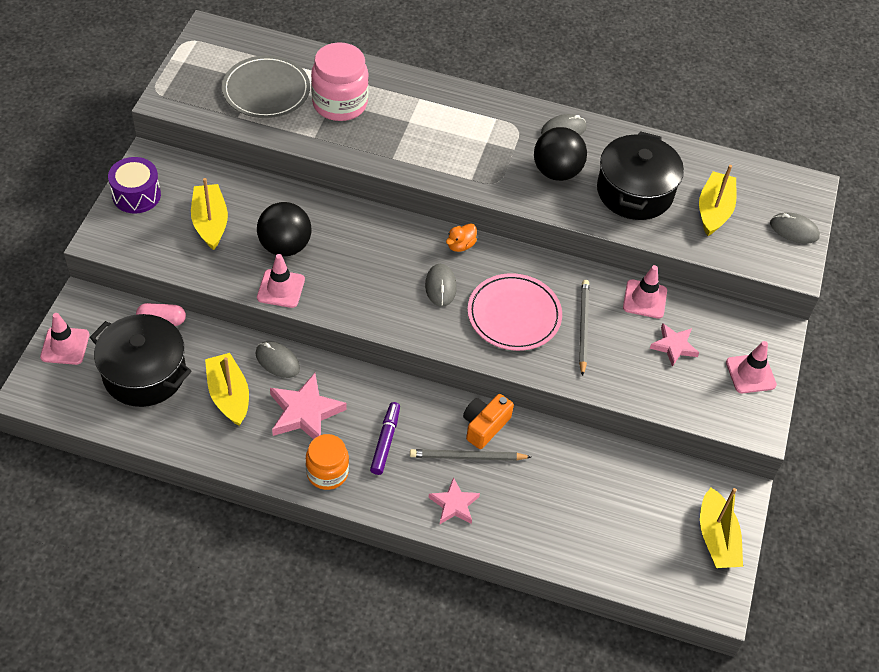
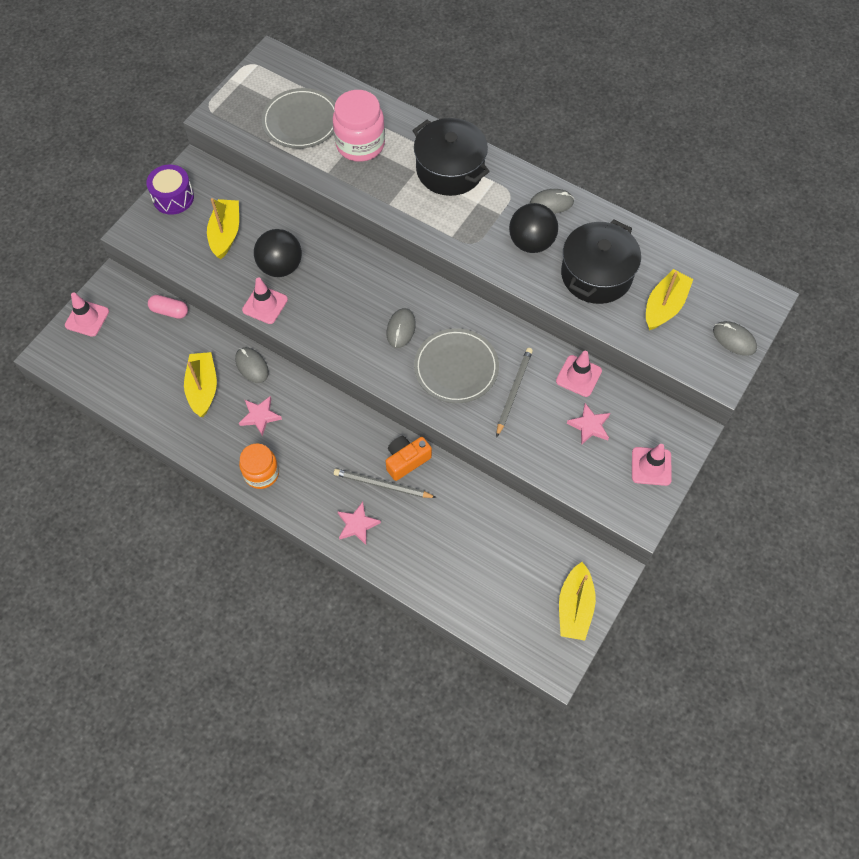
camera: 20 degrees right, 10 degrees up
black pot [90,314,191,407] -> black pot moved to [412,118,490,196]
pink star [270,373,347,439] -> pink star [239,396,282,436], size x0.63
purple marker [370,402,400,475] -> none
orange duck [446,223,477,252] -> none
pink plate [468,273,562,351] -> grey plate [414,328,499,403]

